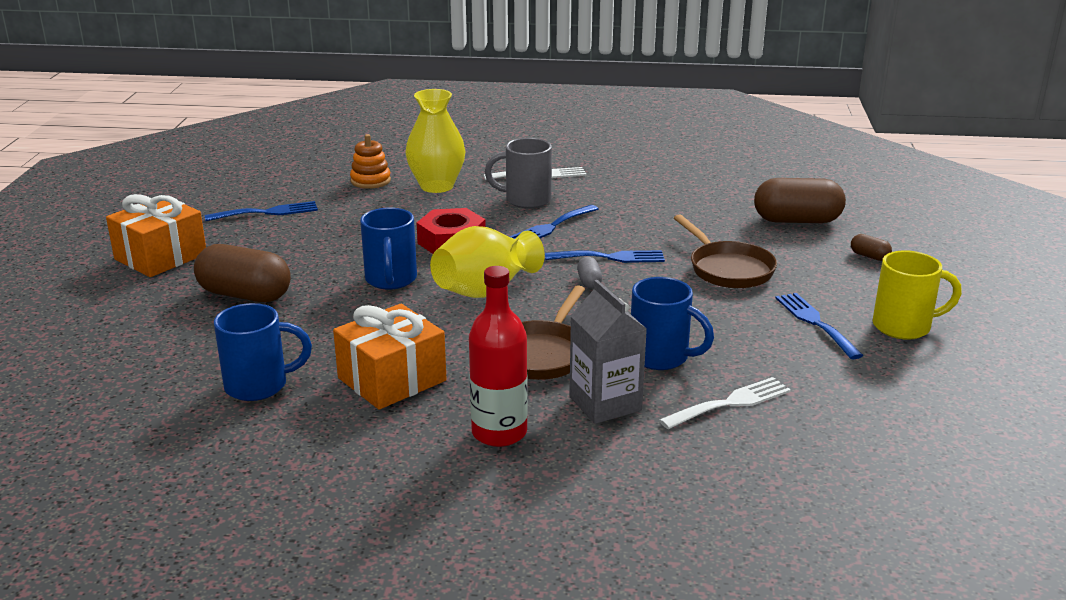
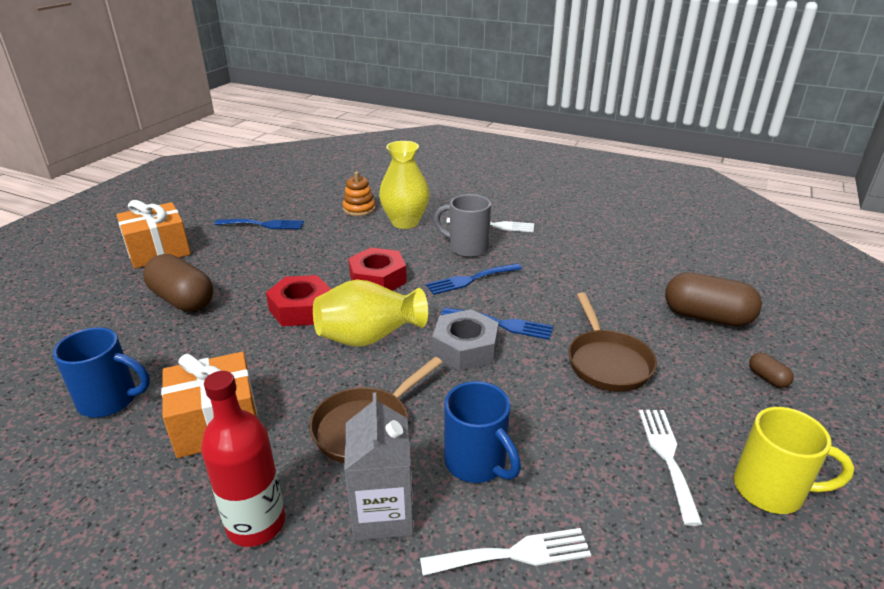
camera: 20 degrees right, 5 degrees up
blue mug [360,207,417,289] -> red nut [266,275,331,326]
grey capsule [577,257,602,288] -> grey nut [432,309,499,371]
blue fork [775,293,864,359] -> white fork [638,410,702,526]

